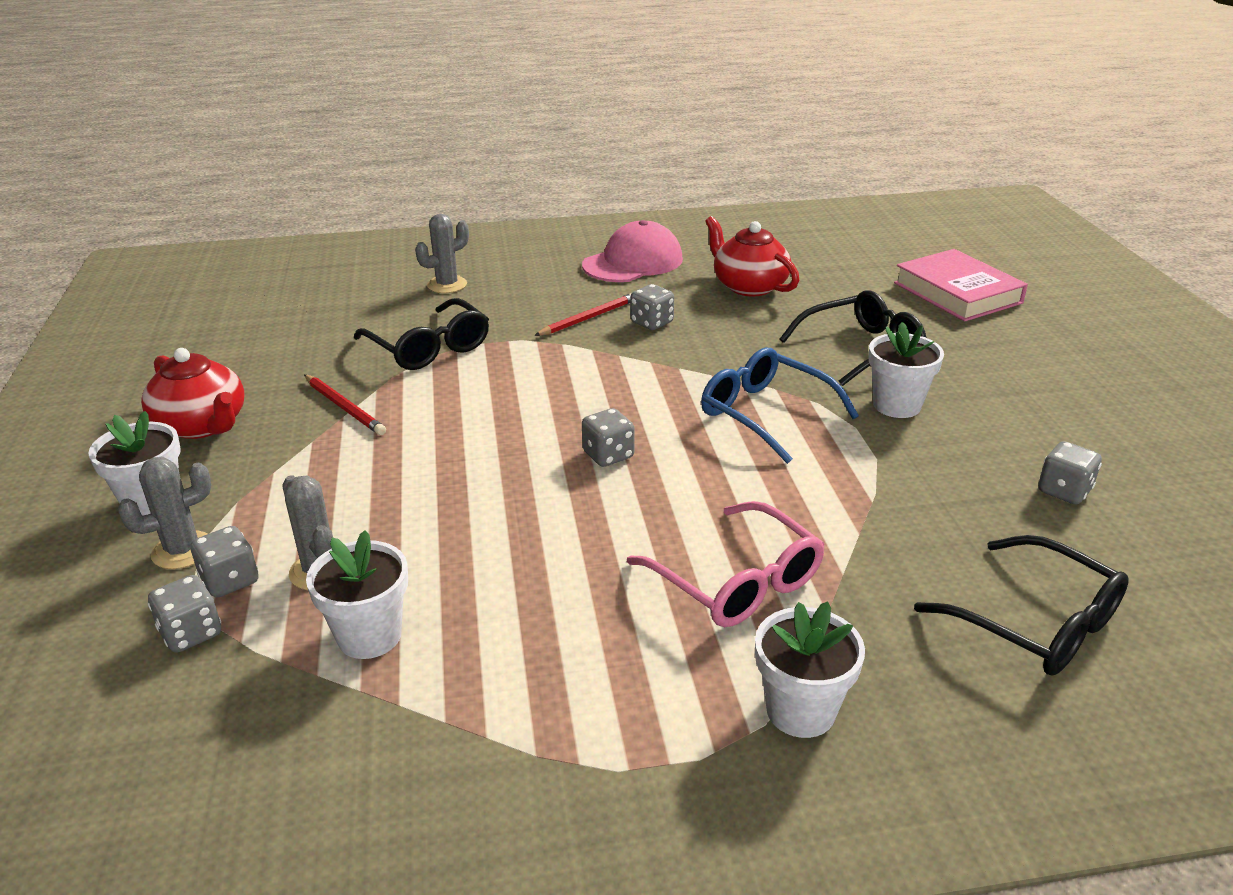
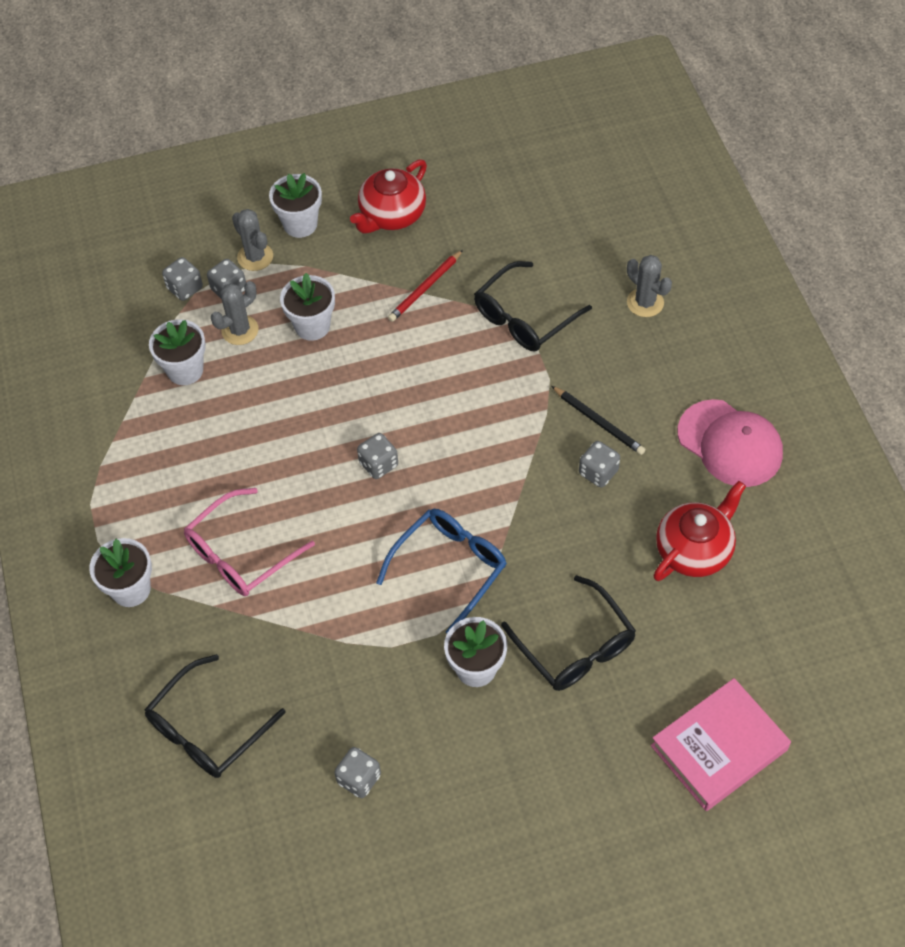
camera: 85 degrees right, 25 degrees up
red pencil [534,293,632,336] -> black pencil [552,386,645,455]
none -> white flower pot [280,273,335,341]

